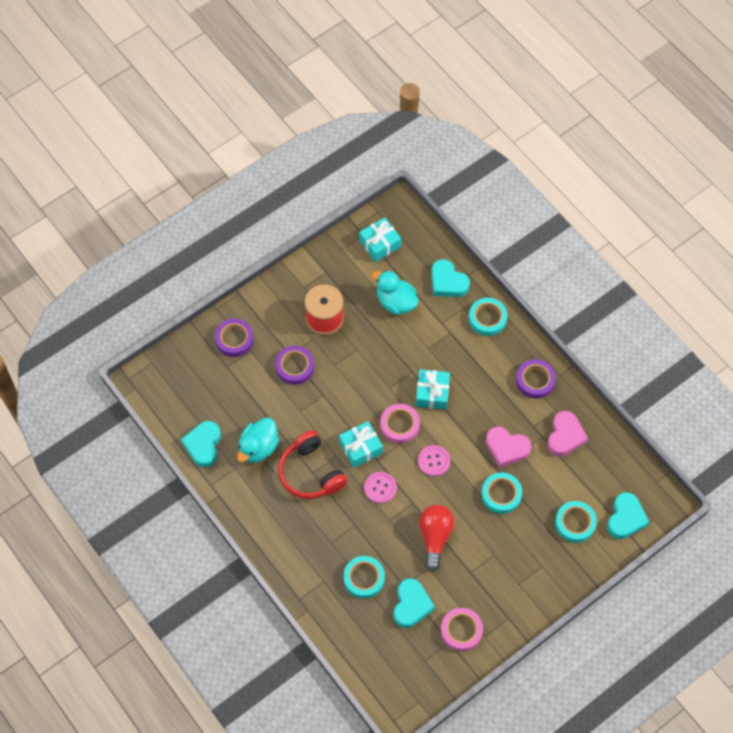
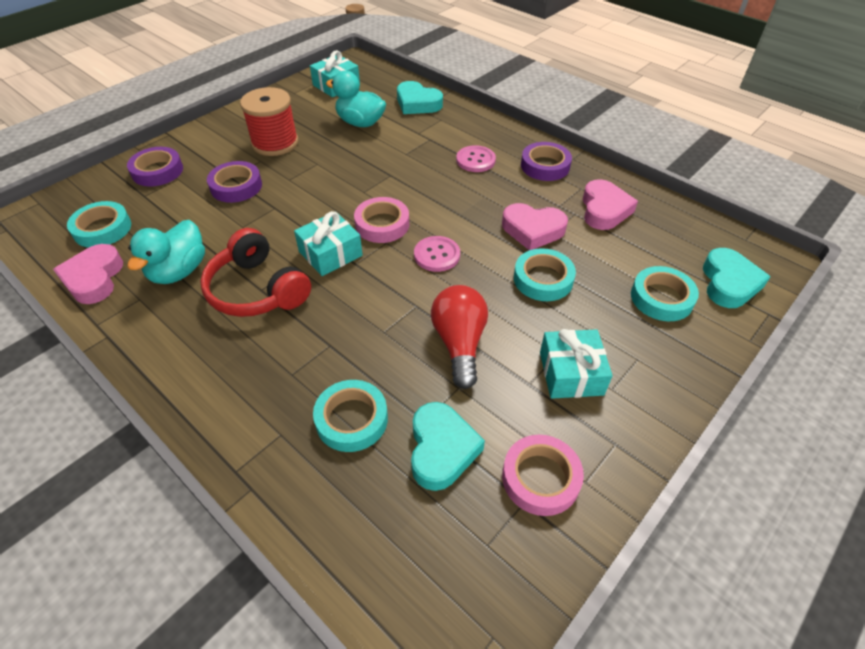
camera: 10 degrees left, 15 degrees down
turquoise heart [181,421,221,467] -> pink heart [53,244,123,304]
pink button [364,472,397,504] -> pink button moved to [456,145,496,172]
turquoise gift [416,369,450,410] -> turquoise gift moved to [540,329,612,399]
turquoise tape [469,298,508,336] -> turquoise tape moved to [67,201,131,248]

